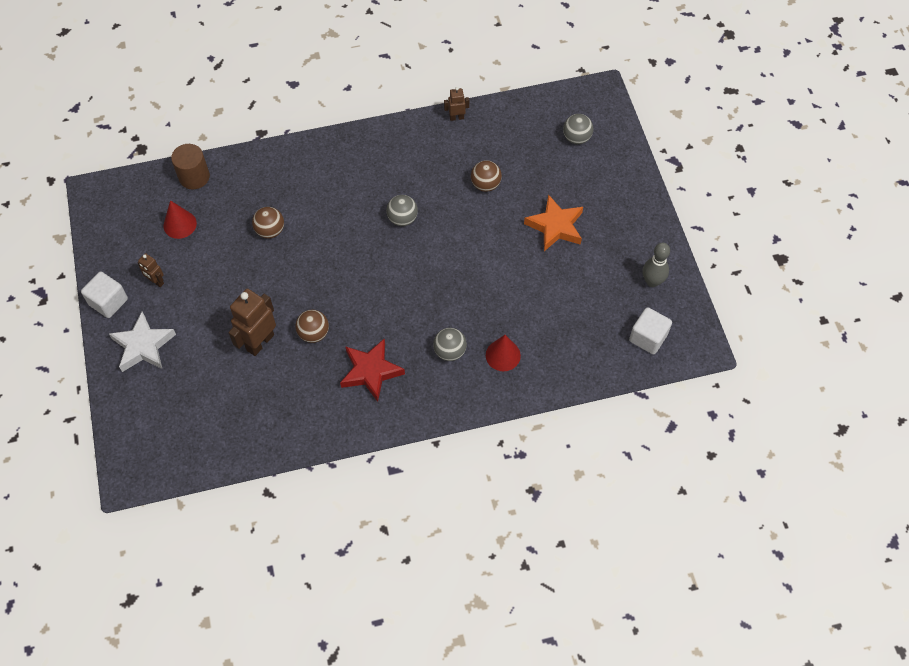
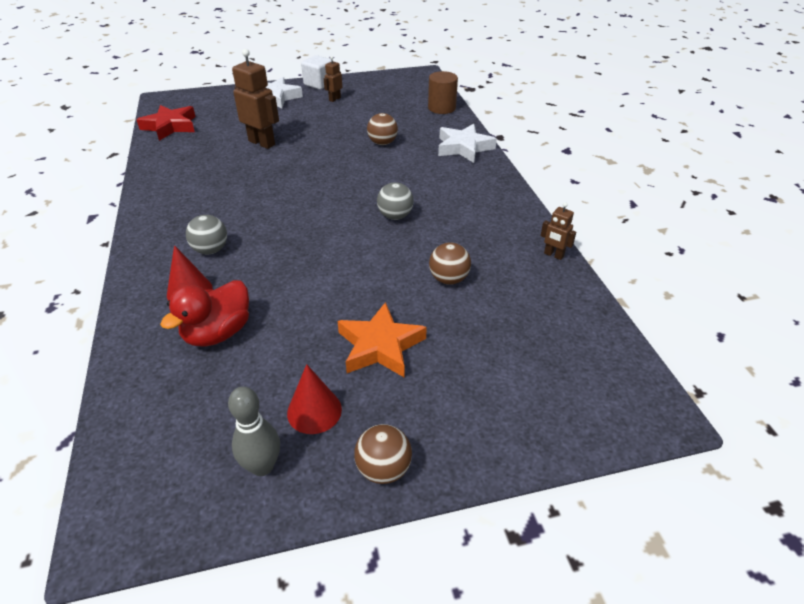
camera: 90 degrees right, 20 degrees down
red cone [164,200,197,239] -> red cone moved to [287,364,342,434]
brown ball [296,310,329,343] -> brown ball moved to [354,424,412,484]
red star [340,338,405,402] -> red star moved to [137,105,196,141]
brown robot [444,87,469,121] -> brown robot turned 135 degrees clockwise [541,202,576,260]
grey ball [563,114,593,144] -> none
white cube [629,307,672,354] -> none
none -> red duck [160,280,249,347]
none -> white star [438,124,497,163]

